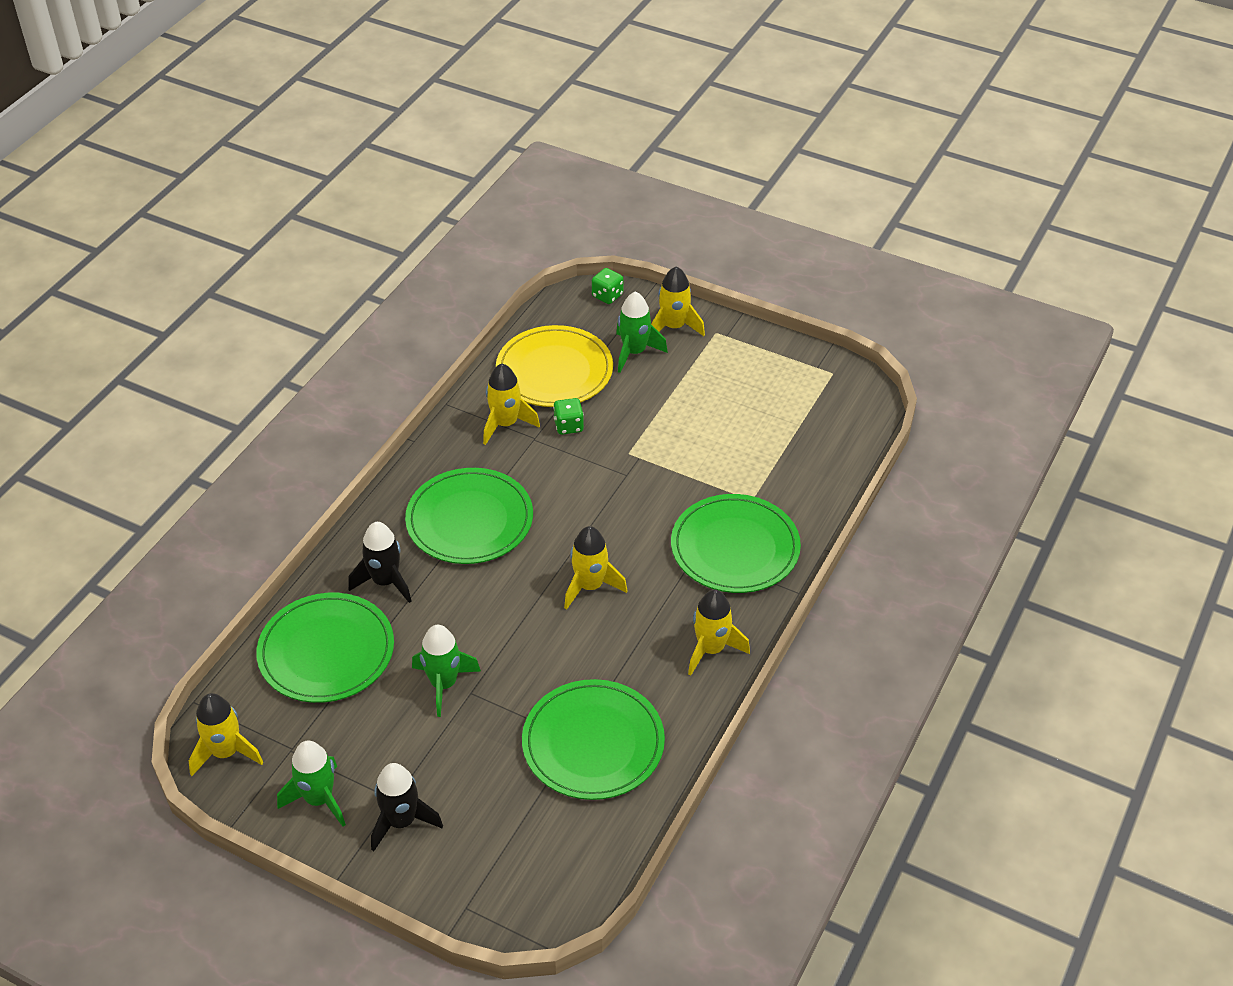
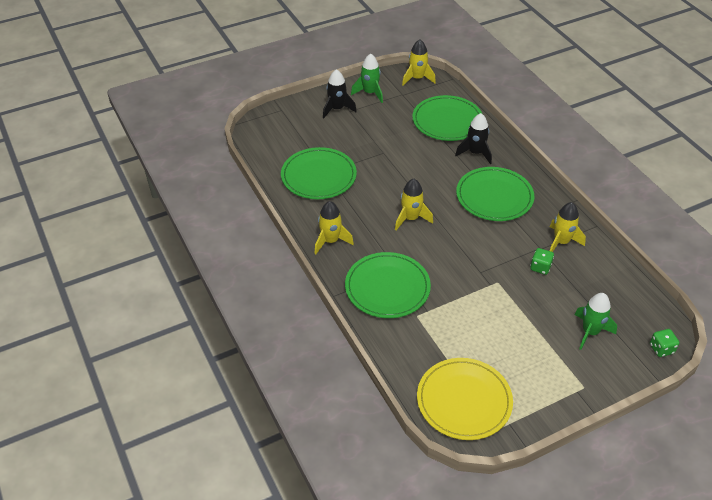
camera: 125 degrees right, 0 degrees up
green rocket [412,625,481,717] -> none
yellow plate [496,325,613,407] -> yellow plate moved to [417,358,513,440]
yellow rocket [651,266,705,336] -> none

